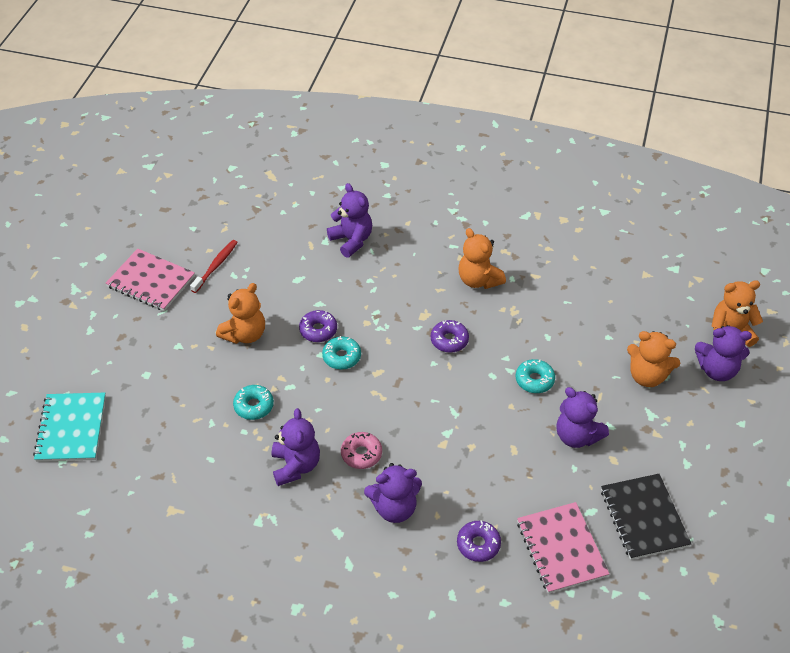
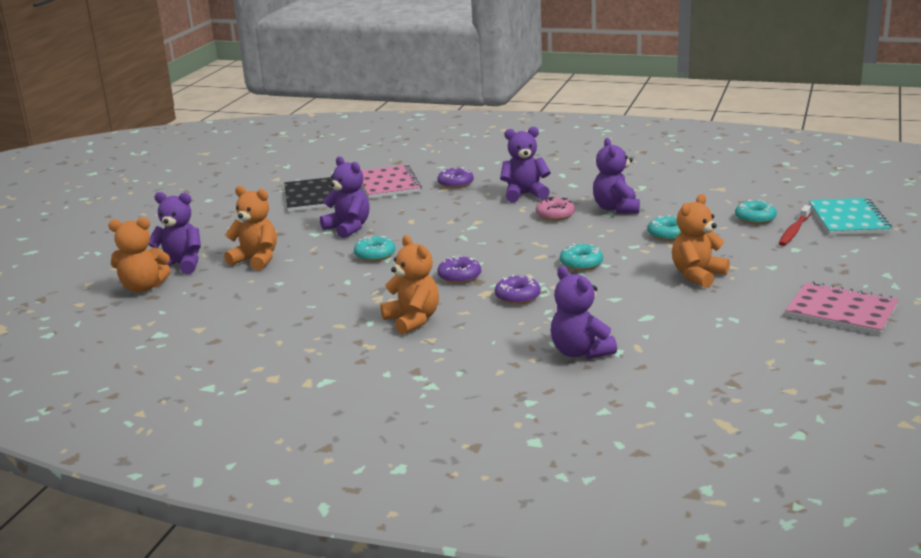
camera: 175 degrees left, 25 degrees down
red toothbrush [190,240,238,293] -> red toothbrush moved to [779,205,811,246]
purple donut [299,310,337,342] -> purple donut moved to [495,275,540,305]
none -> turquoise donut [735,200,777,224]

